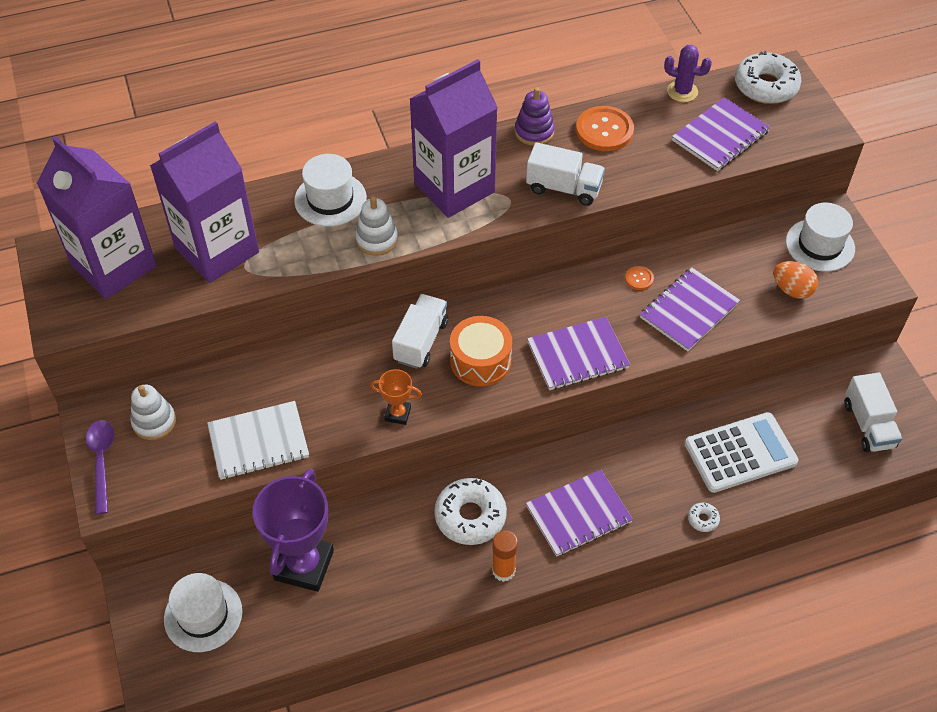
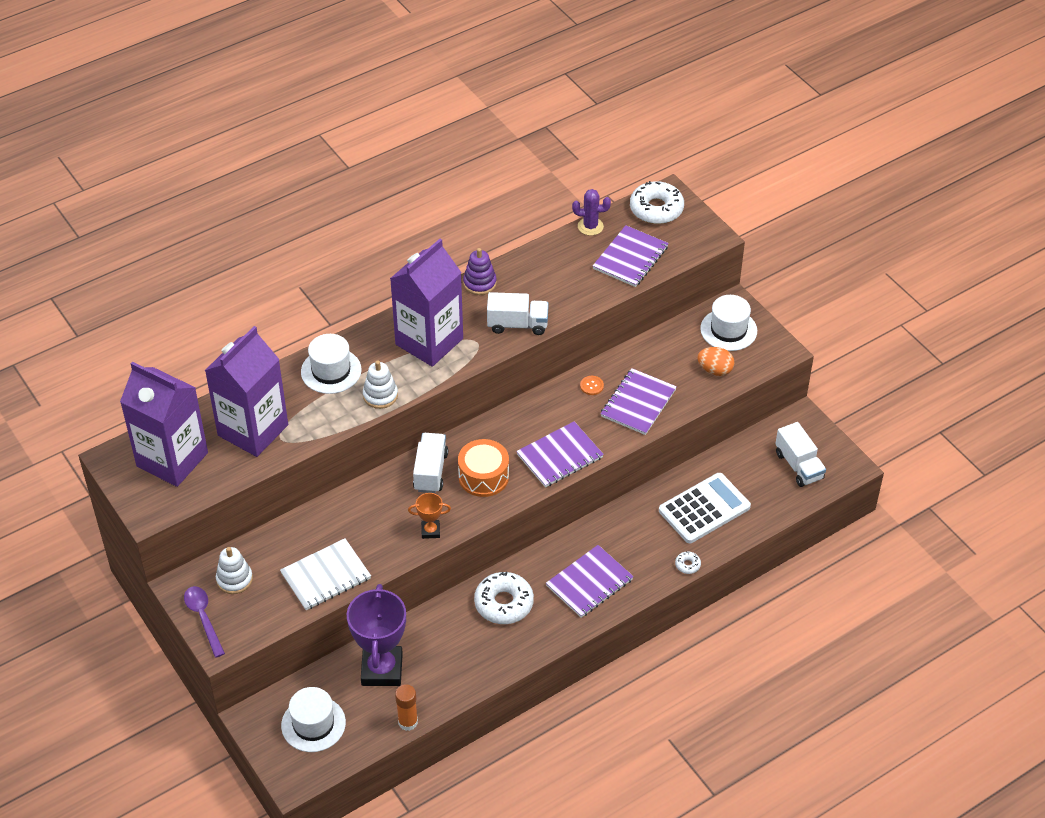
camera: 15 degrees left, 5 degrees down
orange glue stick [492,530,518,582] -> orange glue stick moved to [395,684,418,731]
orange button [576,106,634,151] -> none

